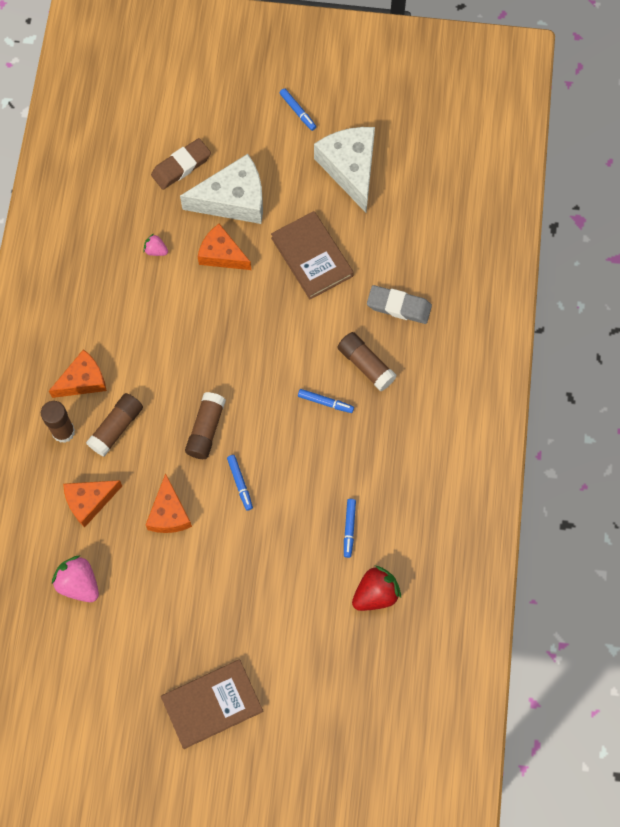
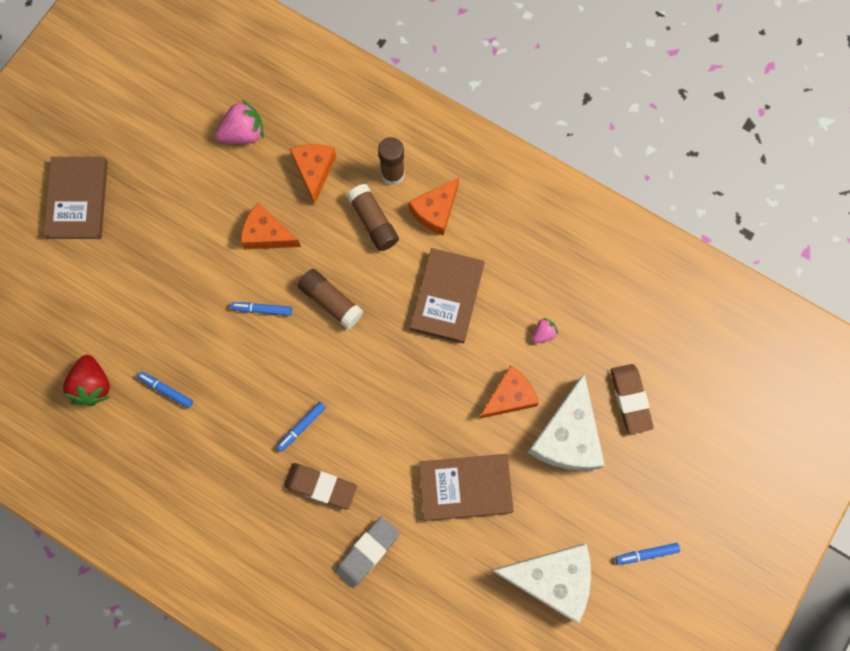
camera: 115 degrees right, 5 degrees up
orange cheese [49,349,107,398] -> orange cheese turned 45 degrees clockwise [409,177,459,236]
brown glue stick [337,332,397,391] -> brown eraser [284,463,357,509]
none -> brown book [410,248,485,343]

